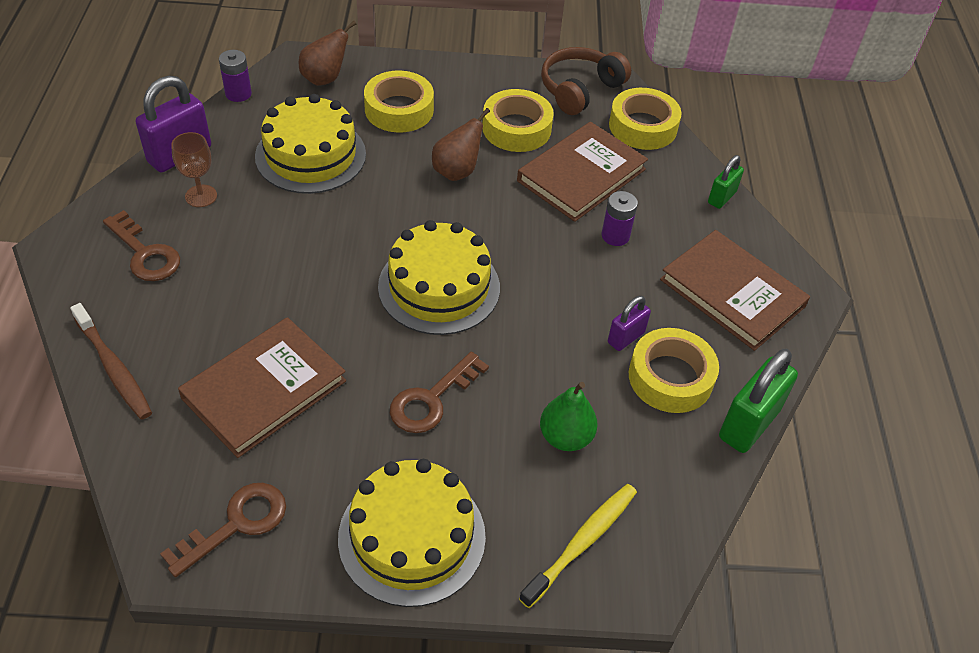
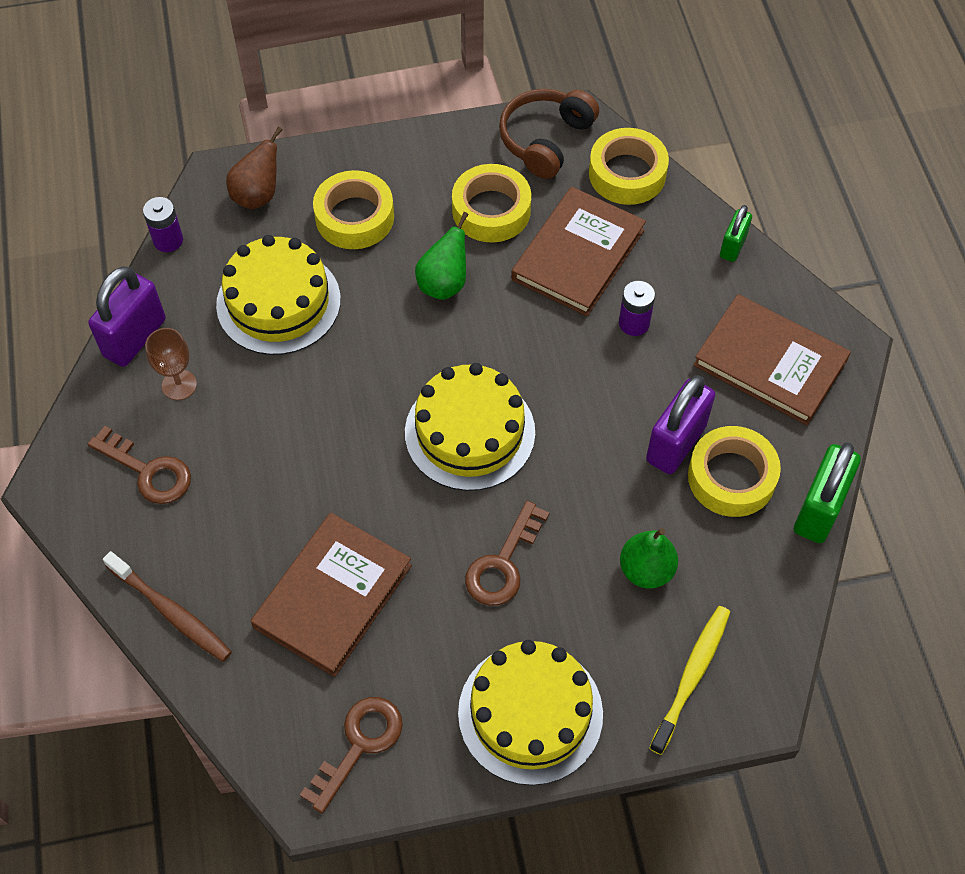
camera: 10 degrees left, 10 degrees up
brown pear [432,108,490,181] -> green pear [415,212,469,300]
purple padlock [608,296,651,351] -> purple padlock [646,375,715,474], size x1.75

